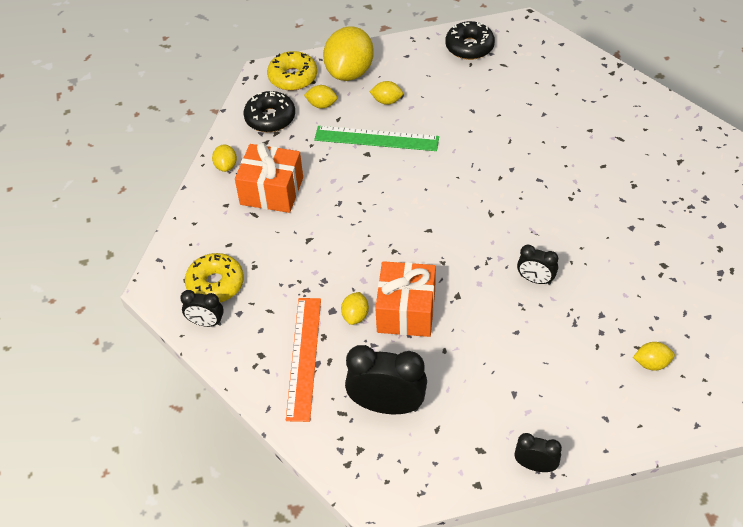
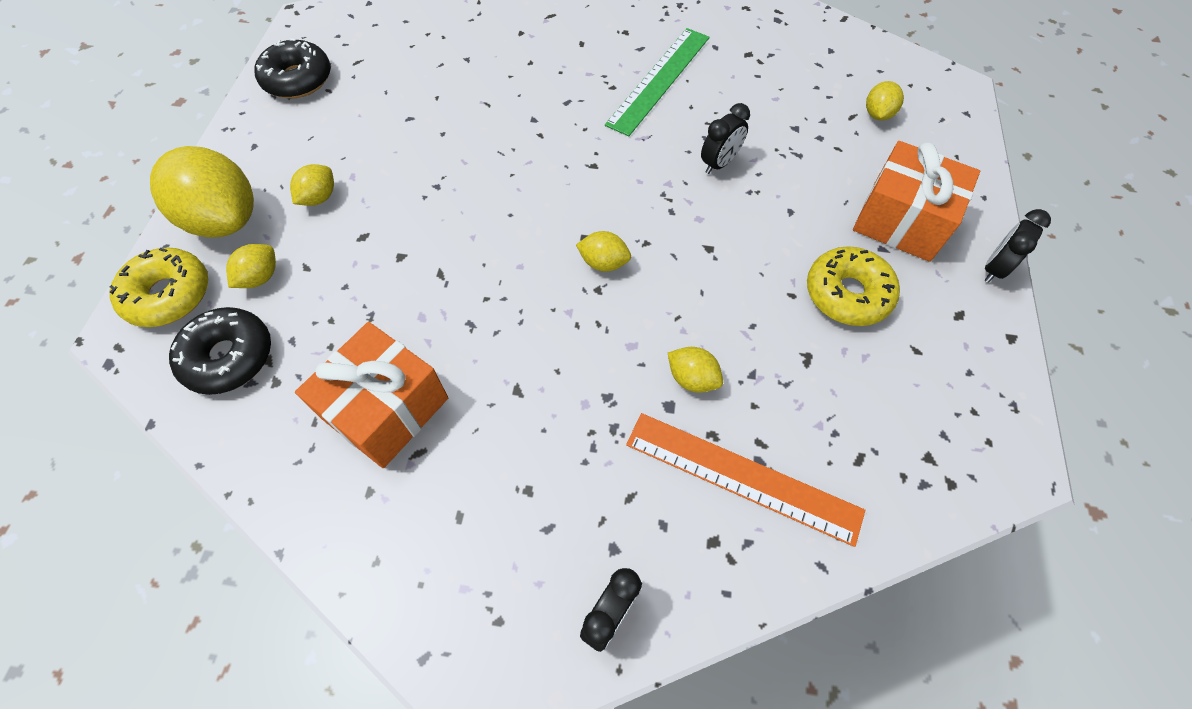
camera: 70 degrees left, 10 degrees up
yellow donut [185,253,244,302] -> yellow donut moved to [807,246,900,326]
yellow lemon [212,145,237,172] -> yellow lemon moved to [576,231,631,272]
green ruler [314,126,439,151] -> green ruler moved to [605,28,710,136]
black clock [345,345,427,414] -> none
orange gift [375,261,436,337] -> orange gift moved to [853,141,980,262]

